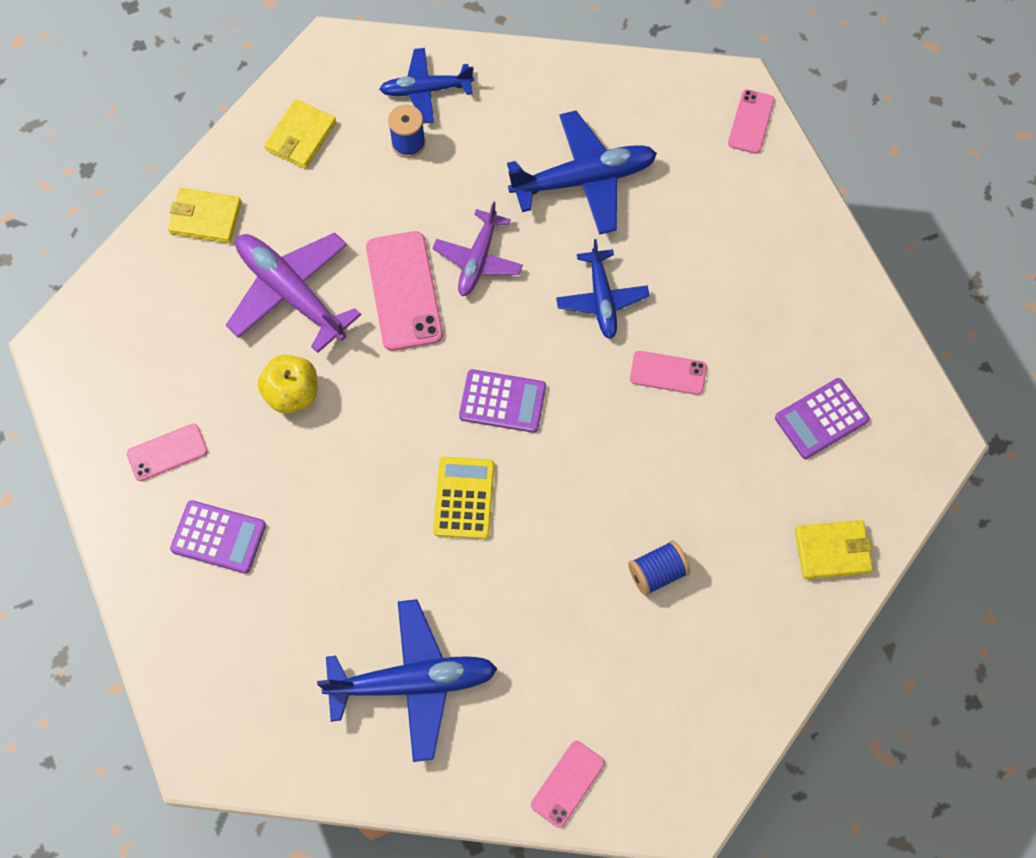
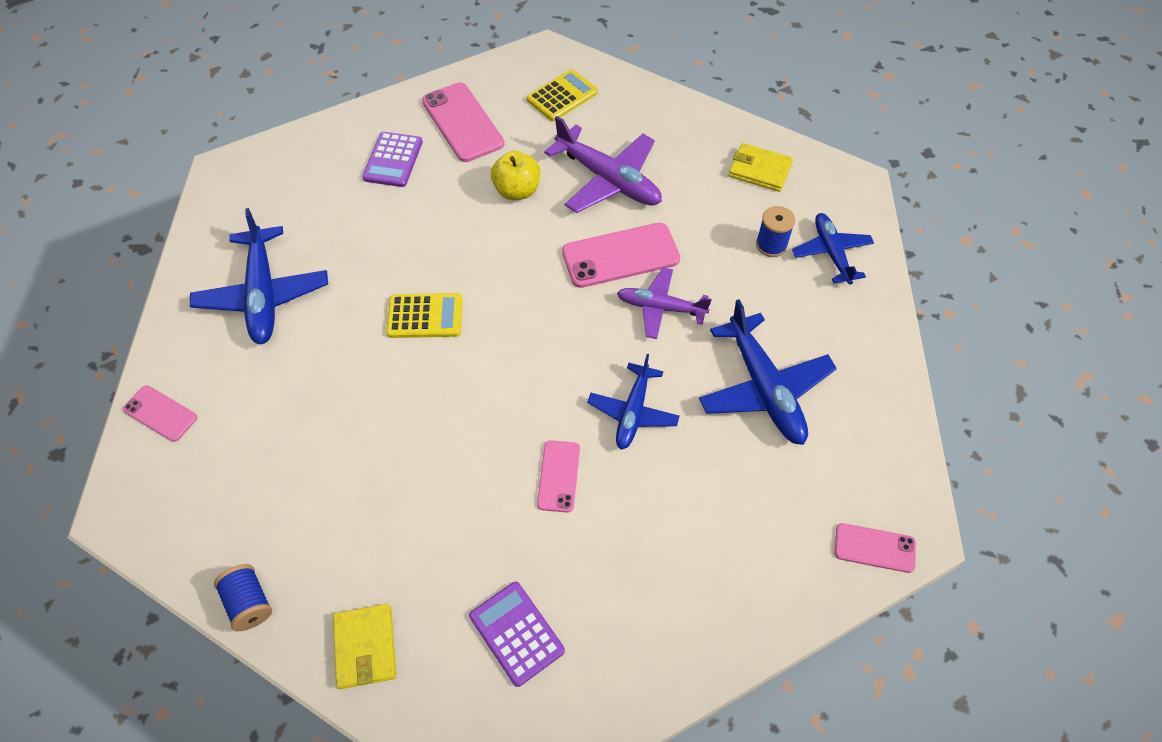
camera: 85 degrees right, 10 degrees down
pink phone [127,424,208,481] -> pink phone [422,82,504,162], size x1.72
yellow wallet [168,188,242,243] -> none
purple plane [226,233,361,353] -> purple plane turned 90 degrees clockwise [544,116,662,213]
purple calculator [459,369,546,433] -> none
blue plane [556,239,650,339] -> blue plane turned 60 degrees counterclockwise [587,354,680,449]
blue spool [628,540,690,596] -> blue spool moved to [214,564,272,631]
none -> yellow calculator [527,69,598,121]

